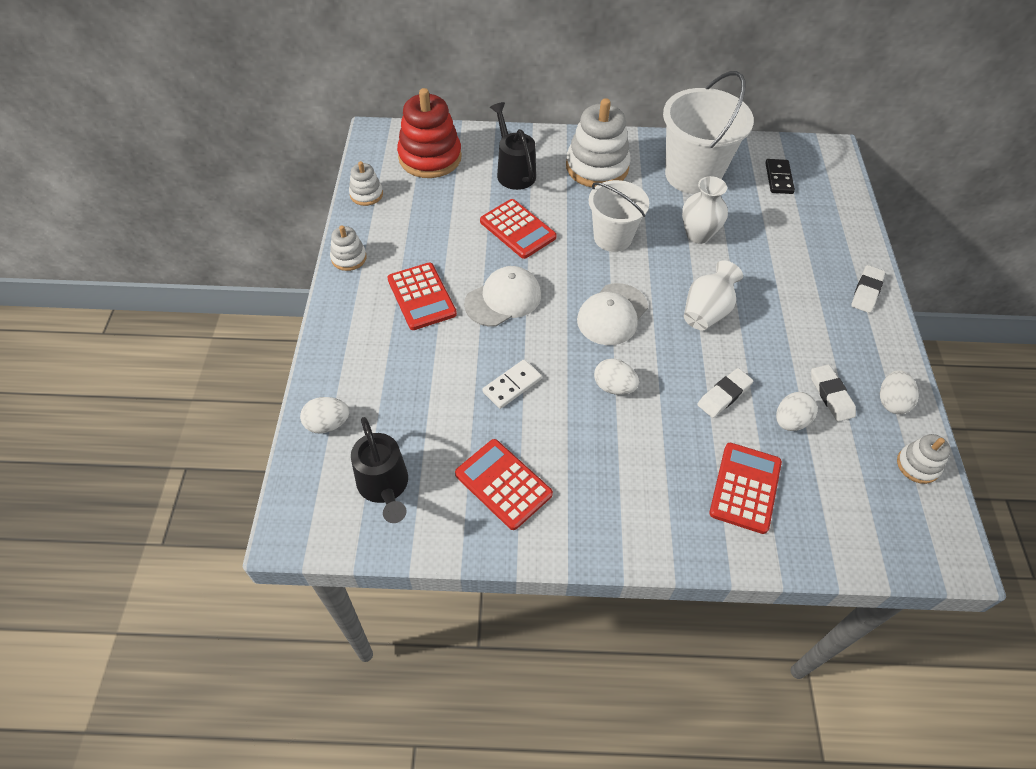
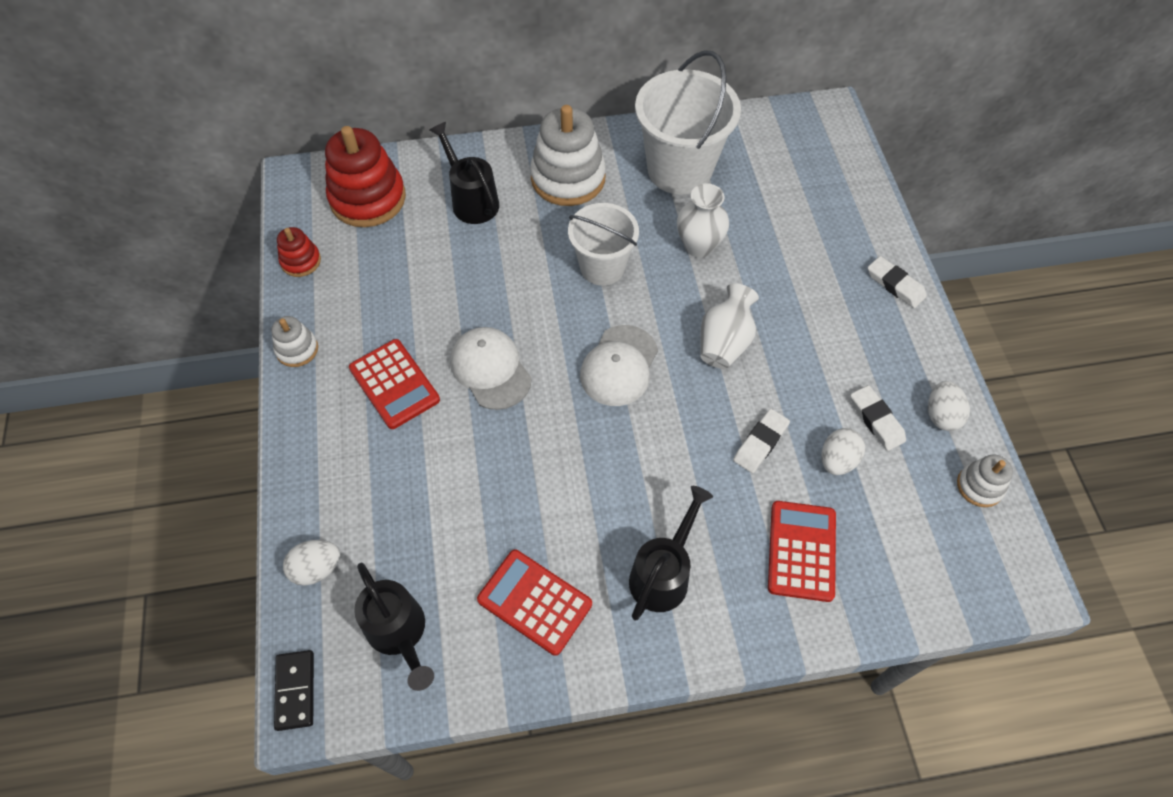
camera: 10 degrees left, 5 degrees up
white stacking toy [349,161,383,206] -> red stacking toy [277,227,321,277]
white cap [464,266,541,327] -> white cap turned 75 degrees counterclockwise [450,327,532,410]
red calculator [480,199,557,259] -> none
white domino [482,360,542,409] -> none
white egg [594,359,639,395] -> none
black domino [765,159,795,194] -> black domino moved to [274,650,314,731]
white eraser [851,265,885,313] -> white eraser turned 60 degrees counterclockwise [868,256,927,308]
none -> black watering can [629,486,713,621]

